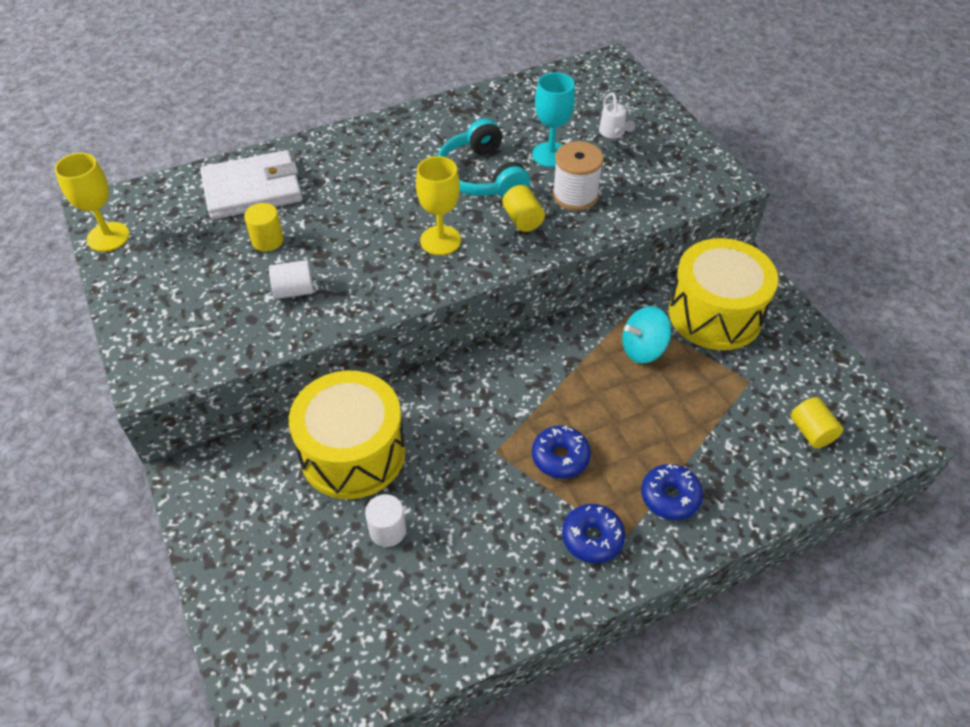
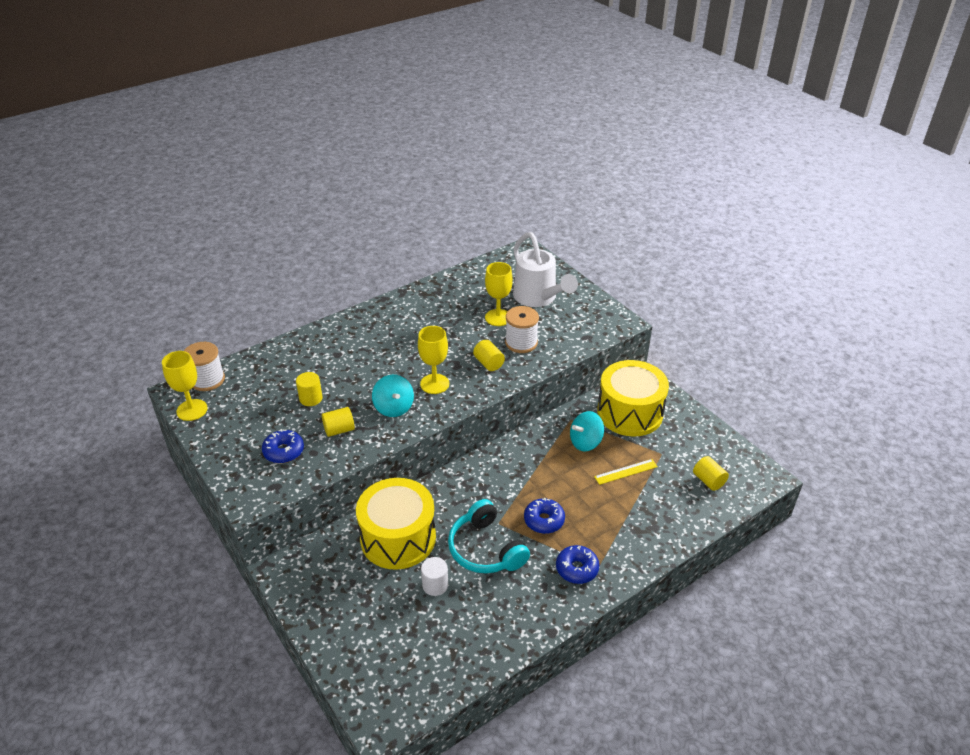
camera: 10 degrees left, 10 degrees down
white wallet [200,150,302,219] -> none
white cylinder [269,260,314,299] -> yellow cylinder [322,407,355,437]
turquoise headphones [437,118,530,198] -> turquoise headphones moved to [448,499,530,573]
turquoise goblet [532,72,575,167] -> yellow goblet [485,262,513,326]
white watering can [599,93,635,138] -> white watering can [513,232,578,307], size x2.37
blue donut [641,464,703,520] -> blue donut moved to [262,429,304,464]
none -> white spool [184,342,225,391]
none -> turquoise spinning top [372,375,414,417]
none -> yellow ruler [594,459,658,485]

